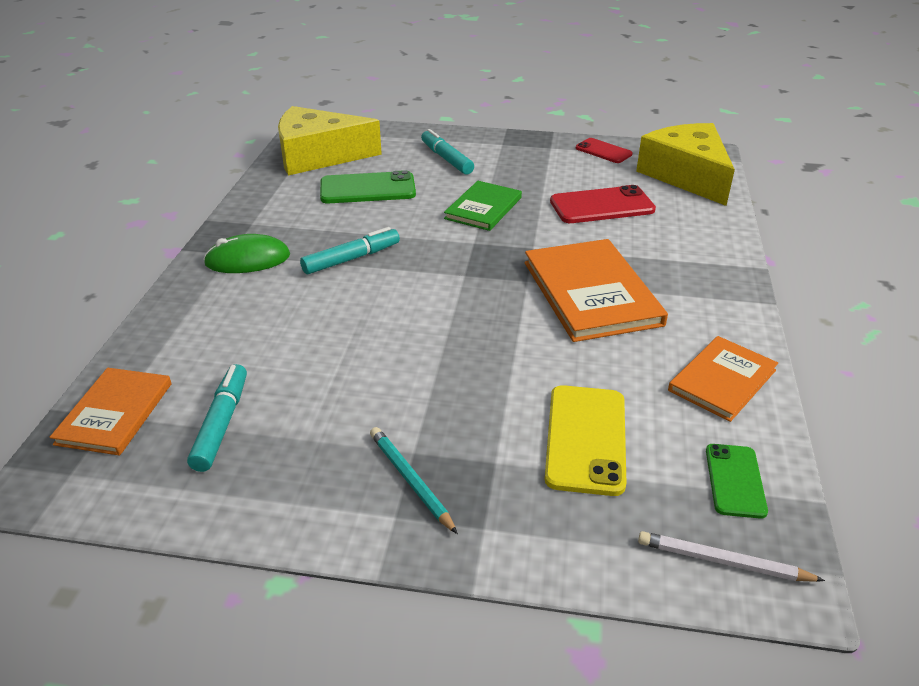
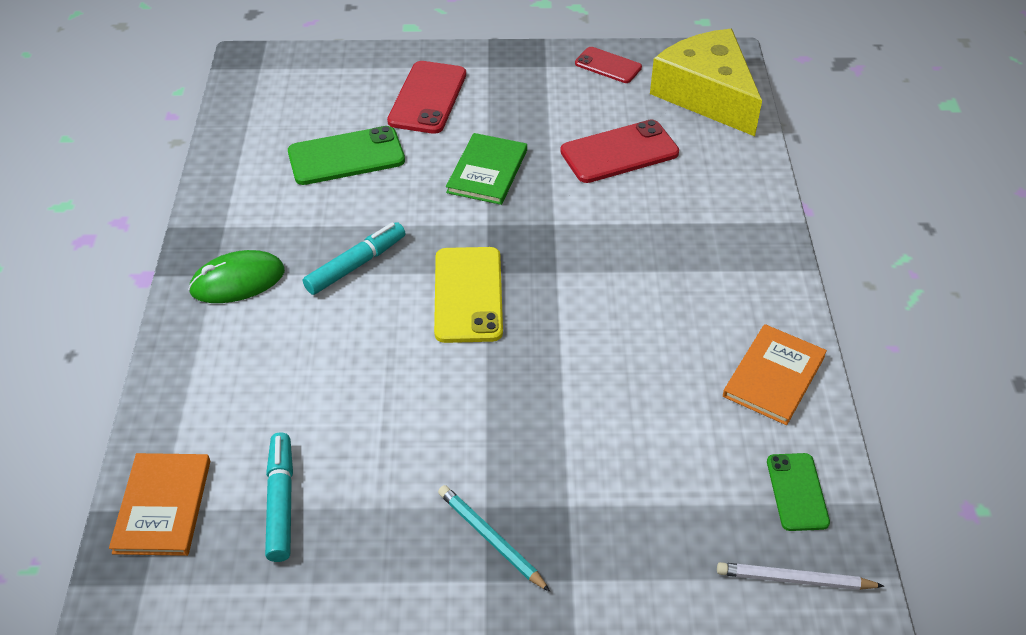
camera: 10 degrees left, 10 degrees up
yellow cheese [278,106,382,175] -> none
turquoise marker [421,129,474,175] -> red phone [387,61,466,134]
orange book [525,239,668,342] -> none
yellow phone [545,385,627,496] -> yellow phone moved to [434,247,503,343]

